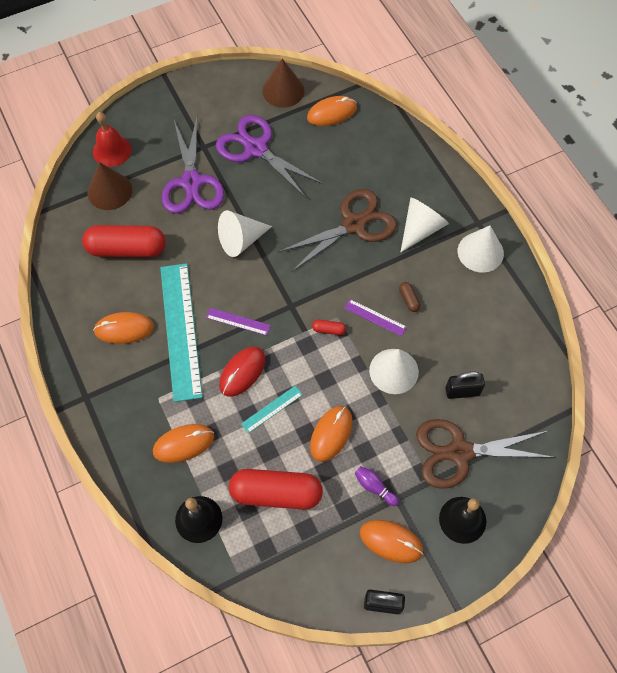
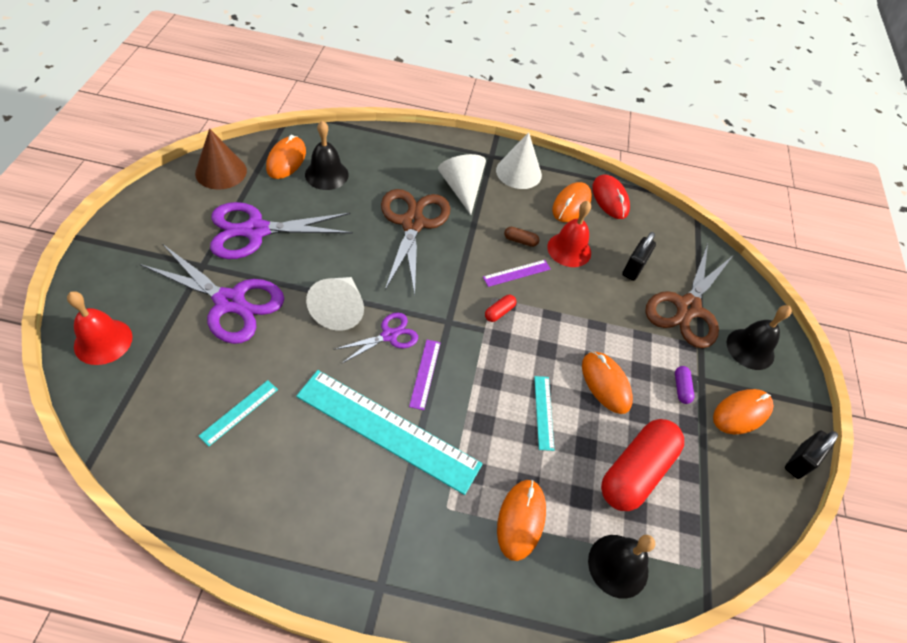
camera: 60 degrees left, 10 degrees down
red capsule [82,225,166,257] -> turquoise ruler [199,380,278,446]
brown cone [88,162,132,210] -> none
orange mouse [93,312,154,344] -> orange mouse moved to [552,182,592,222]
purple ruler [206,308,271,336] -> purple ruler turned 45 degrees counterclockwise [409,340,441,410]
red mouse [219,347,265,397] -> red mouse moved to [592,174,630,219]
purple bowling pin [355,466,399,506] -> purple capsule [675,366,694,404]
white cone [369,349,419,394] -> none
none -> black bell [305,121,349,190]
none -> purple scissors [334,313,418,364]
none -> red bell [547,201,591,267]

